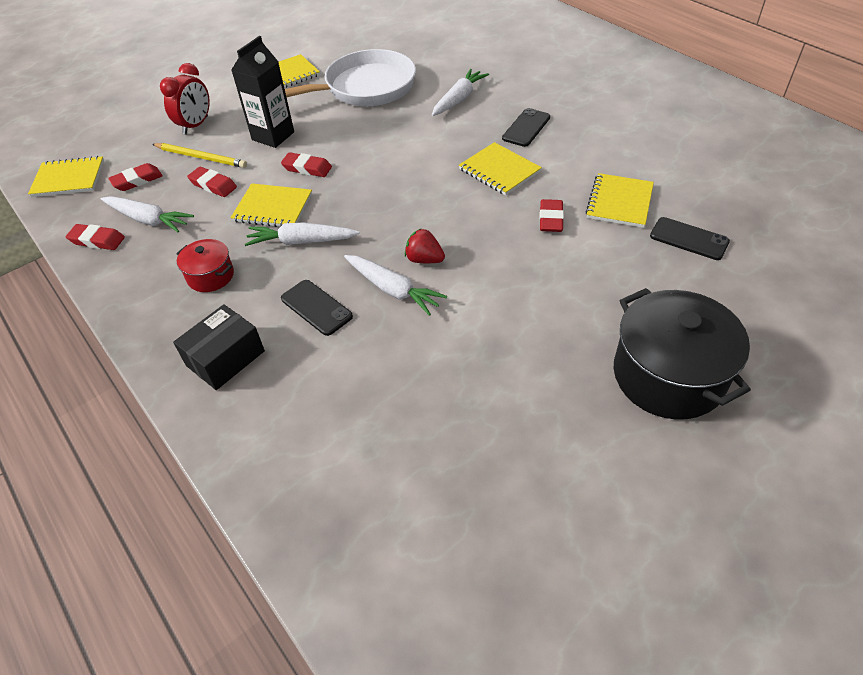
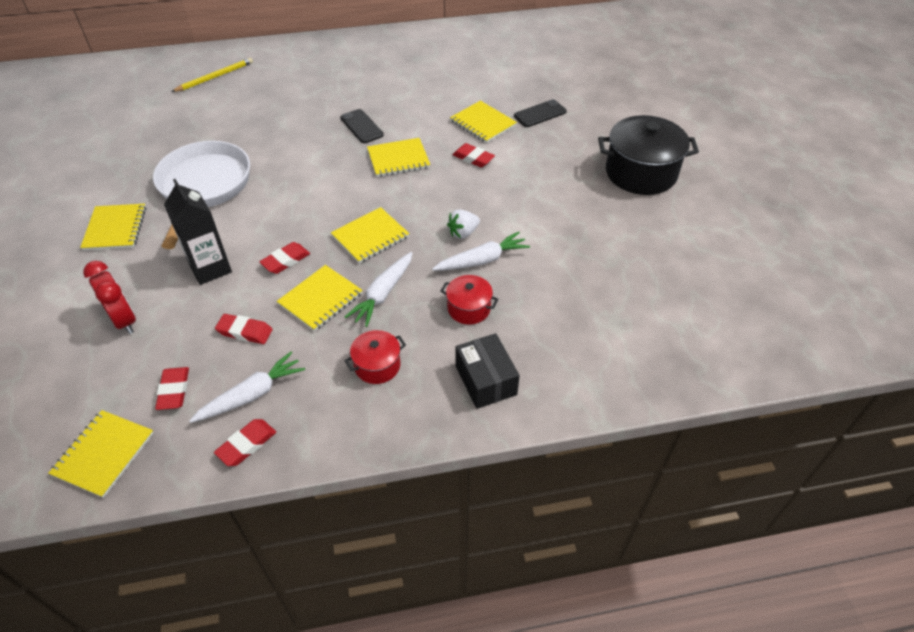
camera: 65 degrees left, 0 degrees up
yellow pencil [152,143,247,168] -> yellow pencil moved to [171,58,253,92]
red eraser [187,167,237,197] -> red eraser turned 45 degrees clockwise [215,314,272,344]
black phone [281,280,353,336] -> red pot [441,275,499,325]
red strawberry [405,229,445,263] -> white strawberry [447,209,480,239]
white carrot [432,69,489,116] -> none
none -> yellow notebook [331,207,409,263]

